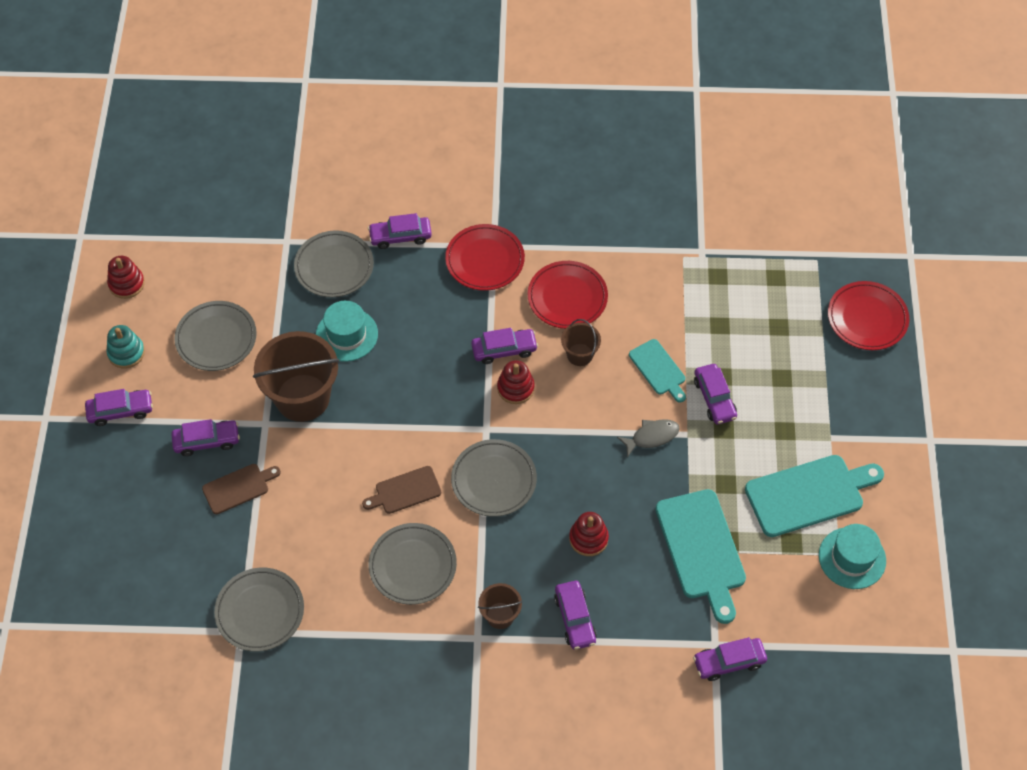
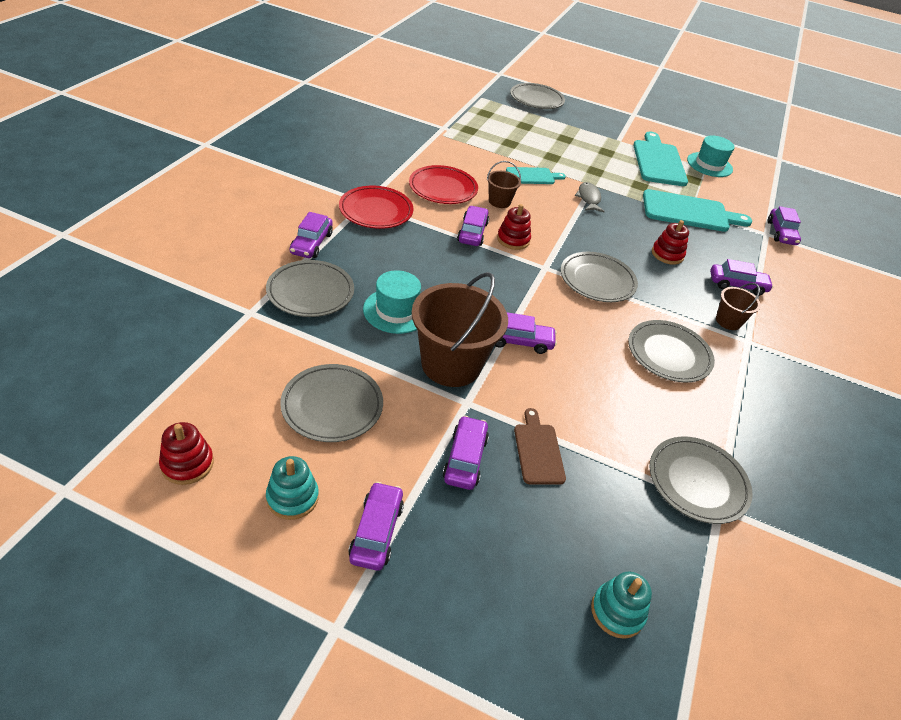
camera: 75 degrees left, 15 degrees down
brown cutting board [362,466,441,514] -> none
purple car [694,364,737,424] -> purple car moved to [495,312,557,354]
red plate [828,281,909,350] -> grey plate [510,83,565,109]
none -> turquoise stacking toy [591,572,652,639]

